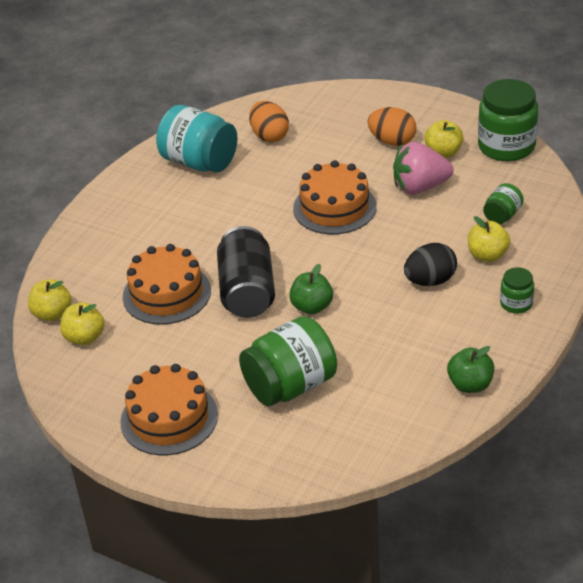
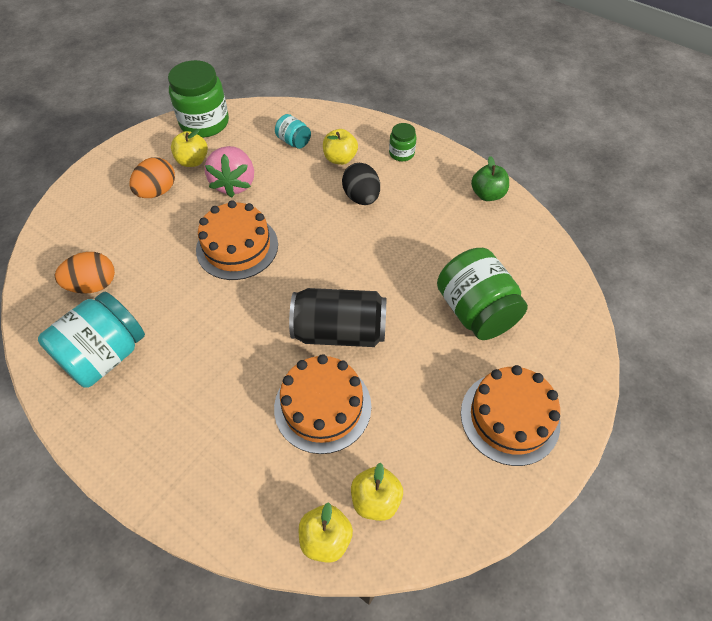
camera: 85 degrees left, 15 degrees up
green apple [289,264,333,314] -> none
green jar [483,183,524,224] -> turquoise jar [275,114,311,149]

